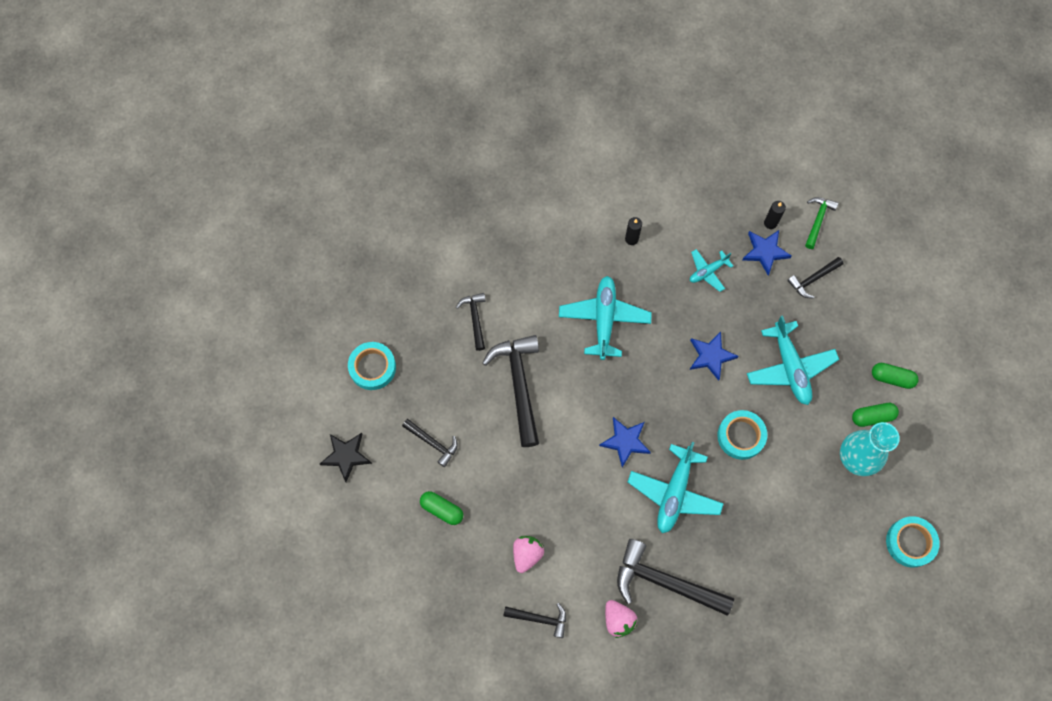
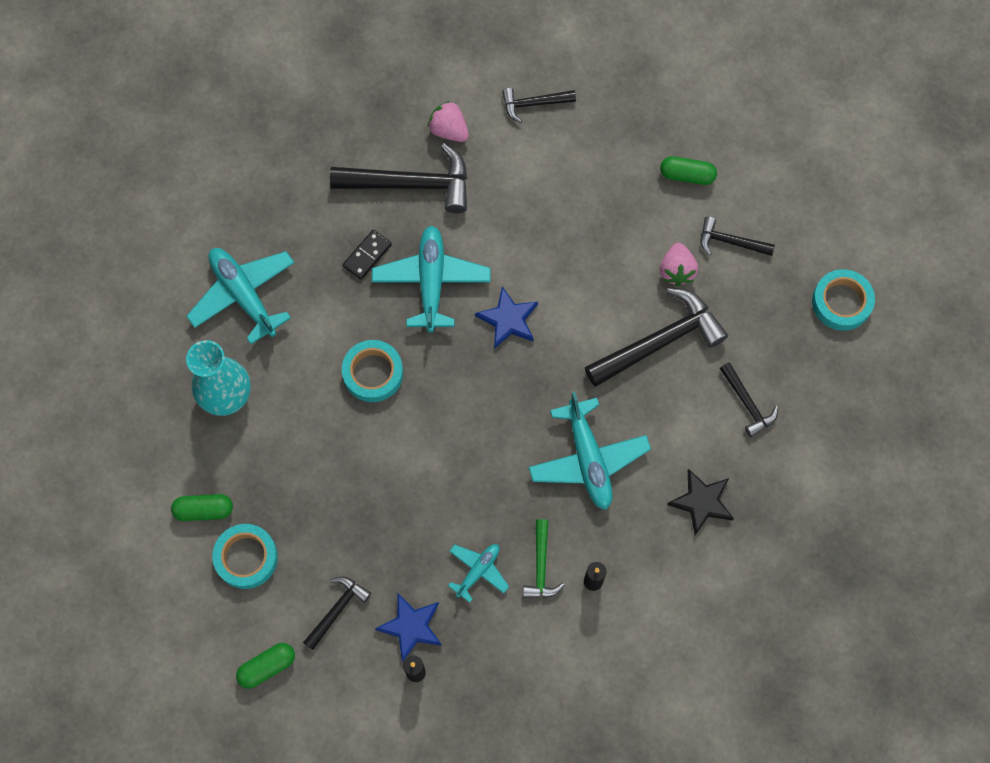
camera: 160 degrees right, 0 degrees up
black star [320,433,372,482] -> black star moved to [667,469,734,535]
black hammer [482,335,539,447] -> black hammer turned 90 degrees counterclockwise [585,288,728,387]
pink strawberry [513,536,544,573] -> pink strawberry moved to [660,243,698,286]
blue star [690,332,739,381] -> none
turquoise plane [747,315,839,405] -> turquoise plane moved to [186,248,294,344]
green hammer [805,197,838,249] -> green hammer moved to [523,519,565,598]
green capsule [852,403,899,427] -> green capsule moved to [236,643,295,689]
turquoise tape [886,516,940,568] -> turquoise tape moved to [212,524,278,589]
none -> black domino [343,230,392,280]

